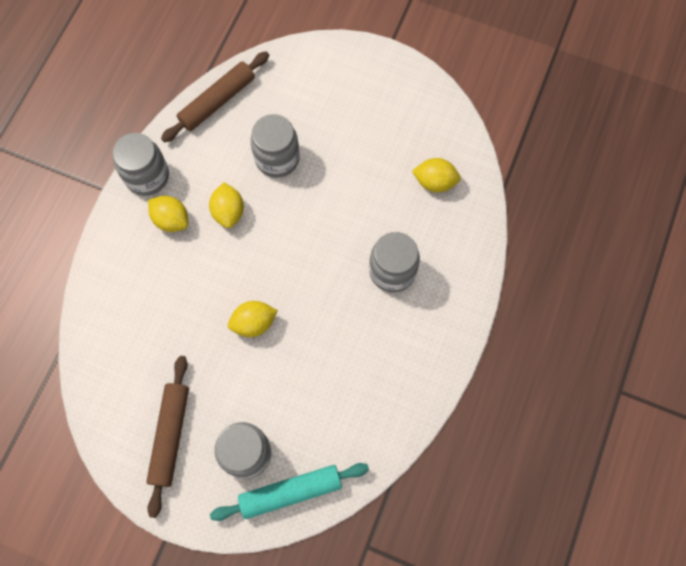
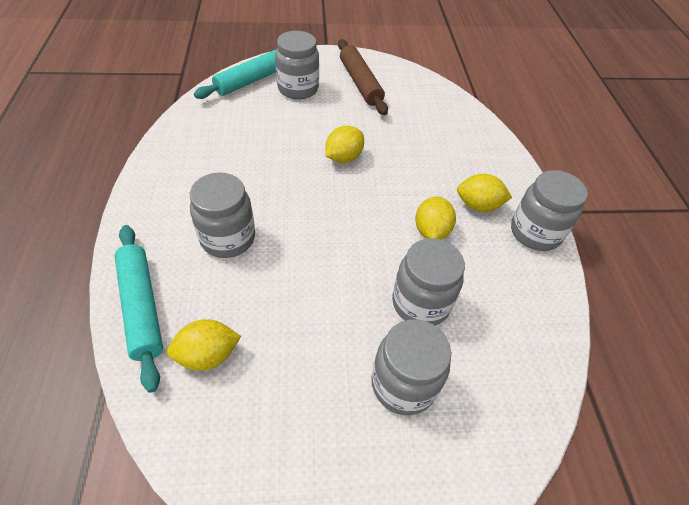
camera: 150 degrees right, 20 degrees down
brown rolling pin [161,51,269,143] -> none
yellow lemon [209,183,244,228] -> yellow lemon turned 45 degrees clockwise [415,196,456,240]
none -> turquoise rolling pin [115,225,163,393]
none -> grey jar [371,319,451,415]

